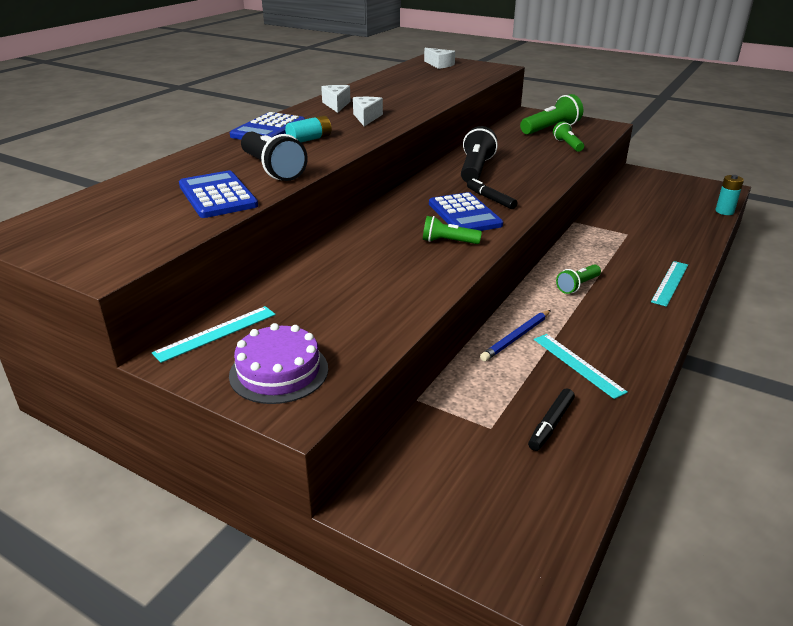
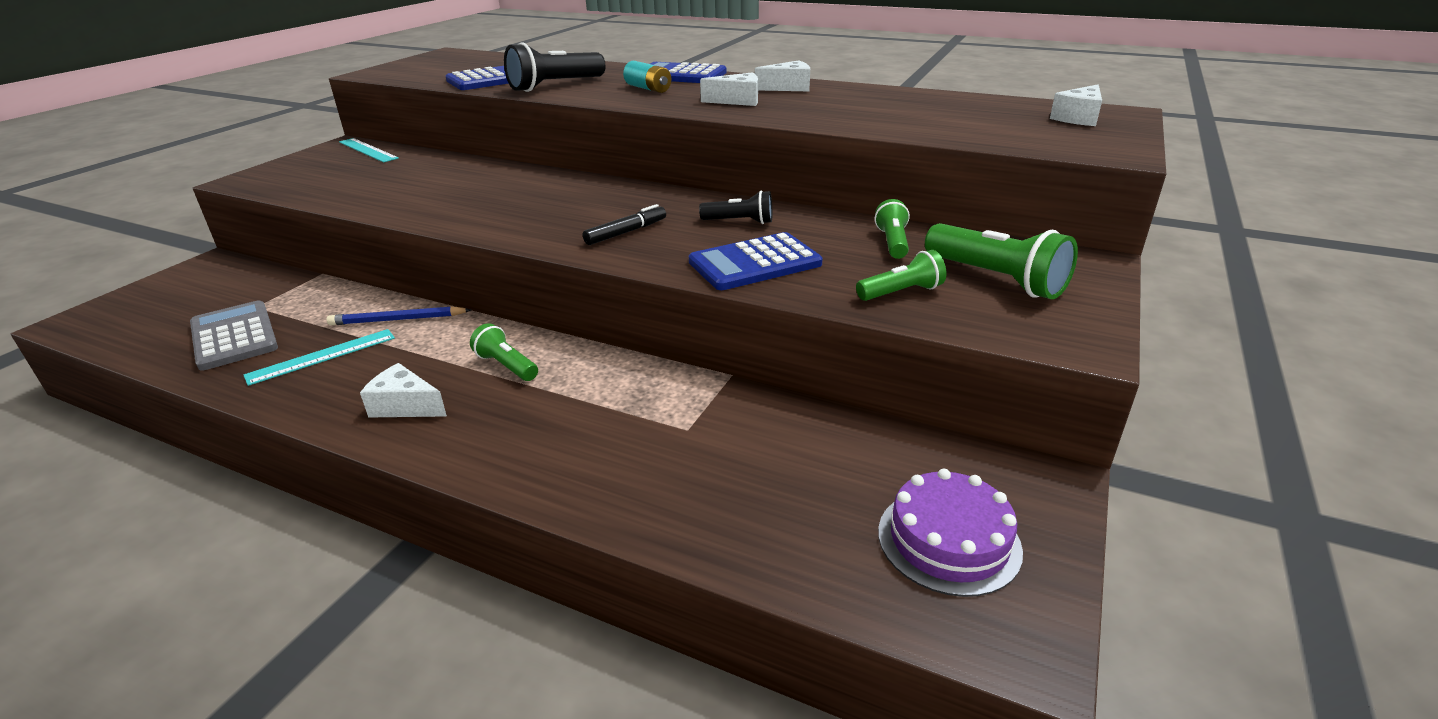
camera: 85 degrees right, 0 degrees up
purple cake [229,323,328,404] -> purple cake moved to [878,469,1023,597]
green flashlight [423,216,482,244] -> green flashlight moved to [875,199,910,259]
blue calculator [429,192,503,231] -> blue calculator moved to [689,232,823,290]
black flashlight [461,126,498,183] -> black flashlight [699,191,772,224], size x0.59
blue pencil [480,310,551,362] -> blue pencil turned 45 degrees counterclockwise [327,306,472,325]
black marker [528,389,575,451] -> grey calculator [190,300,278,371]
turquoise ruler [651,261,688,307] -> none
turquoise battery [716,175,744,215] -> none
none -> white cheese [360,363,447,418]

